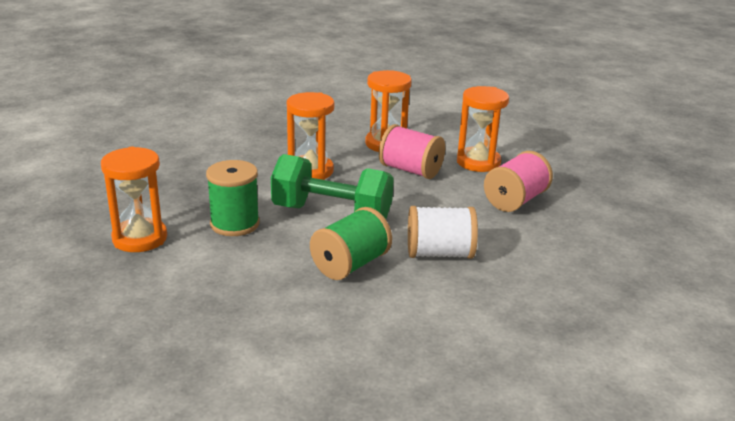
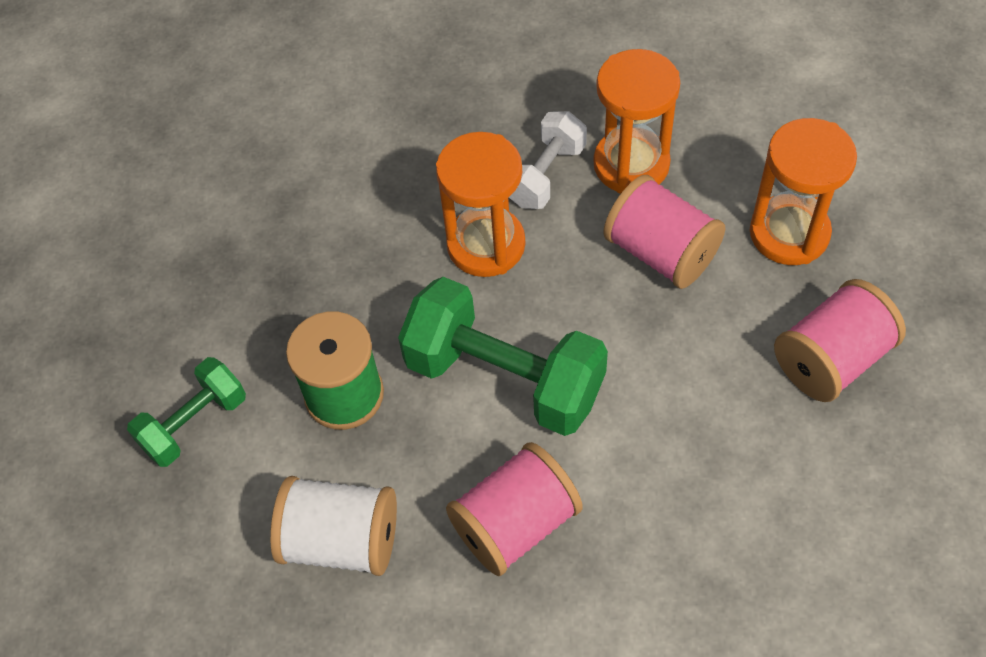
camera: 15 degrees right, 30 degrees up
orange hourglass [101,147,167,252] -> green dumbbell [127,357,246,467]
green spool [310,207,392,280] -> pink spool [446,442,583,576]
white spool [408,206,478,259] -> white spool moved to [270,476,397,576]
none -> white dumbbell [509,111,587,209]

